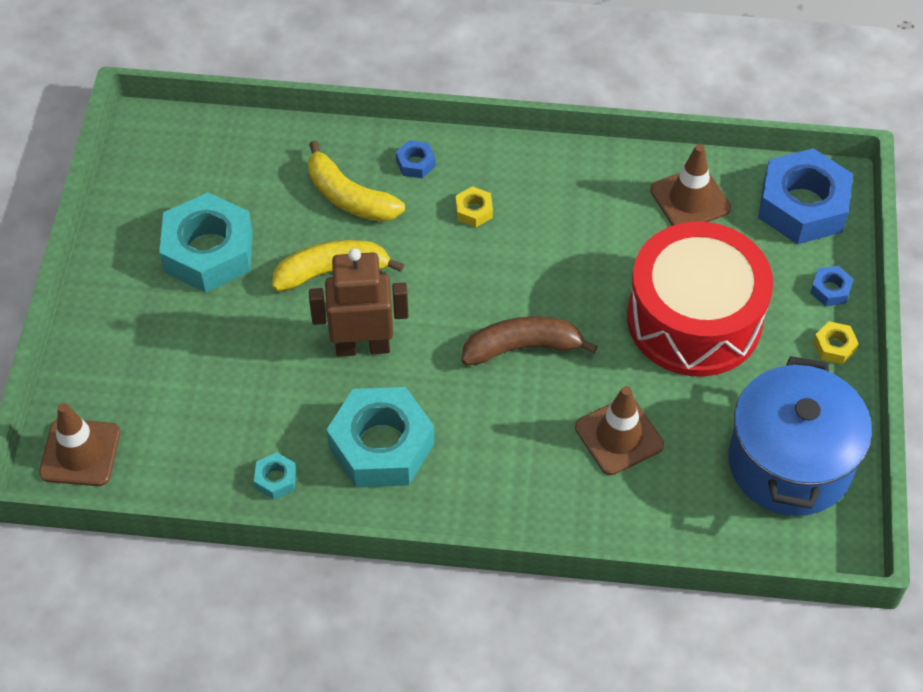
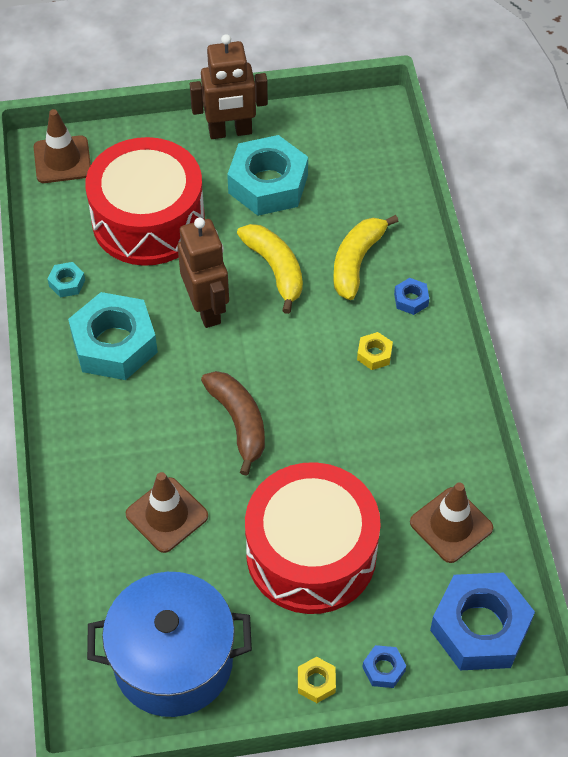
camera: 75 degrees right, 0 degrees up
none -> red drum [85,137,205,266]
none -> brown robot [190,34,268,139]

